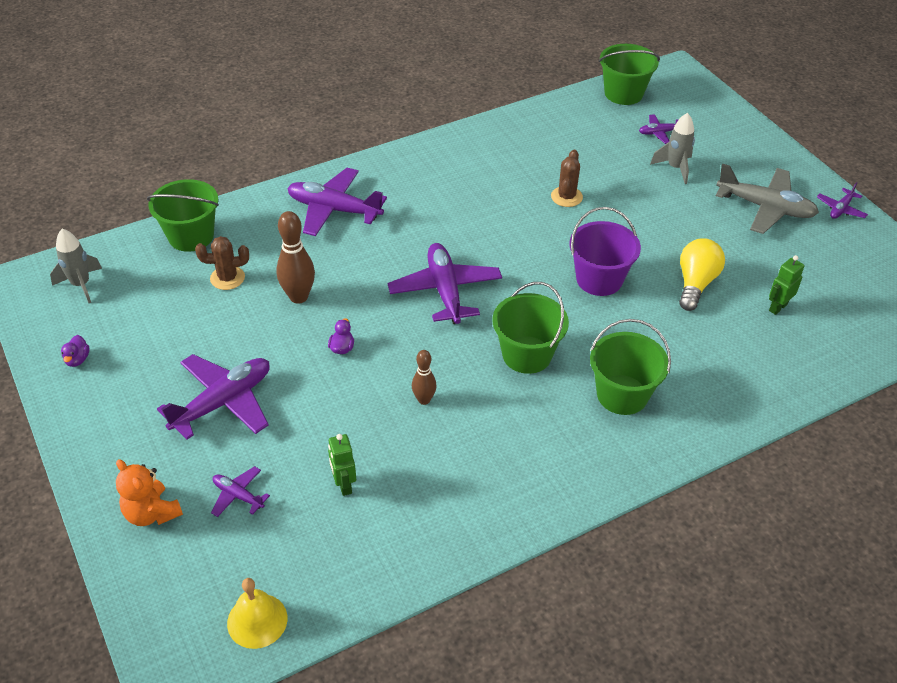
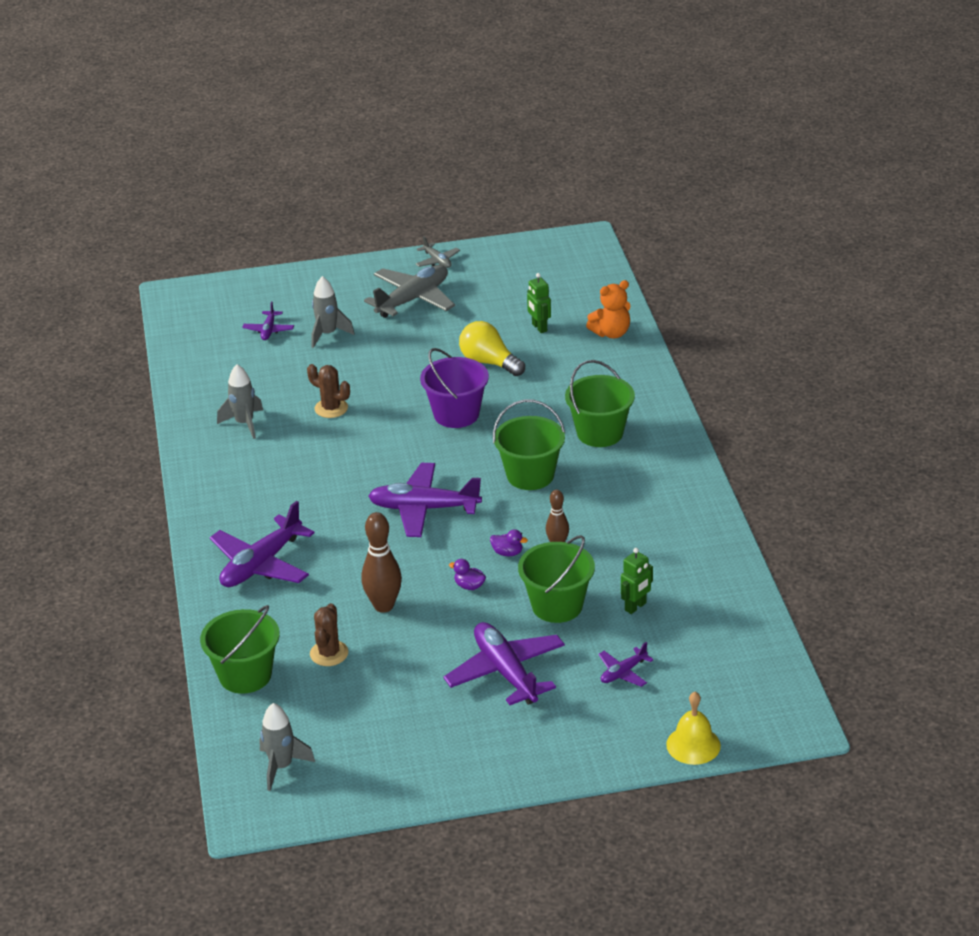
camera: 70 degrees left, 10 degrees down
purple duck [61,335,89,367] -> purple duck moved to [490,529,528,556]
orange teddy bear [116,459,183,526] -> orange teddy bear moved to [586,280,631,338]
yellow bell [227,578,288,649] -> yellow bell moved to [666,692,721,765]
green robot [328,434,356,496] -> green robot turned 45 degrees counterclockwise [621,548,653,614]
green bucket [599,44,660,105] -> green bucket moved to [518,535,595,623]
purple plane [817,182,868,219] -> grey plane [416,236,460,268]
none -> grey rocket [217,364,263,439]

